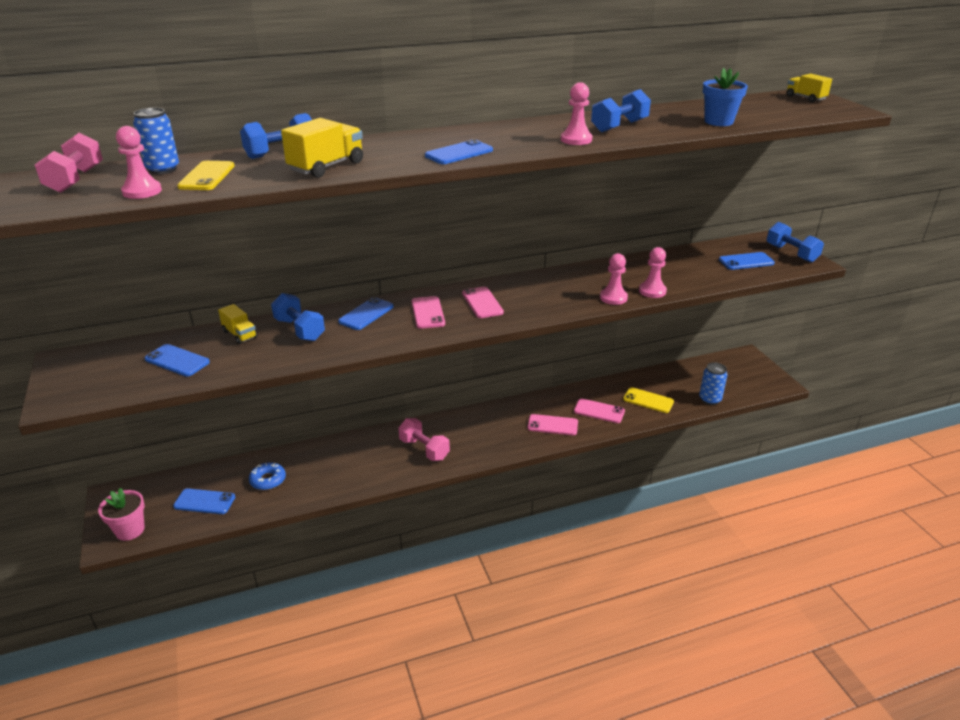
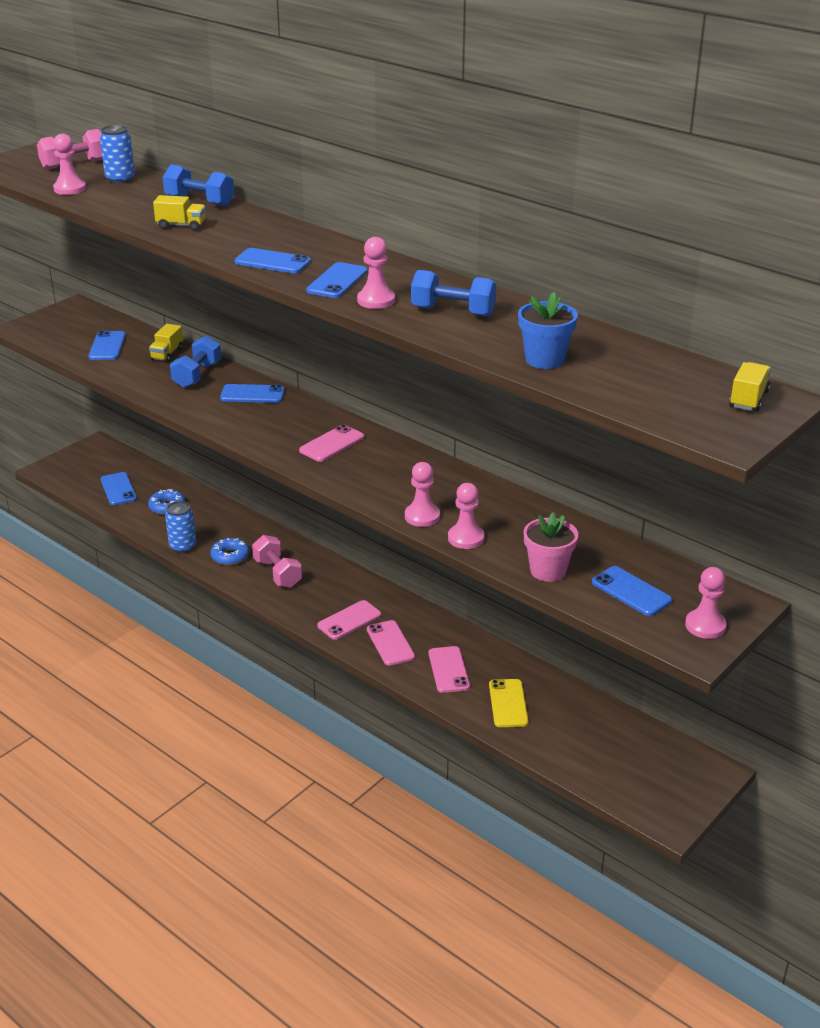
camera: 60 degrees right, 0 degrees up
pink flower pot [98,488,145,541] -> pink flower pot moved to [524,512,578,582]
yellow phone [177,161,235,190] -> none
yellow truck [281,118,363,178] -> yellow truck [153,195,206,230], size x0.64
pink dumbbell [398,418,450,461] -> pink dumbbell turned 45 degrees counterclockwise [252,535,302,588]
pink phone [411,296,445,329] -> pink phone moved to [317,600,381,640]
blue can [699,362,727,405] -> blue can moved to [165,501,196,553]
blue dumbbell [767,222,824,263] -> pink pawn [685,567,727,639]
none -> blue donut [210,538,249,565]
none -> blue phone [306,262,367,298]

